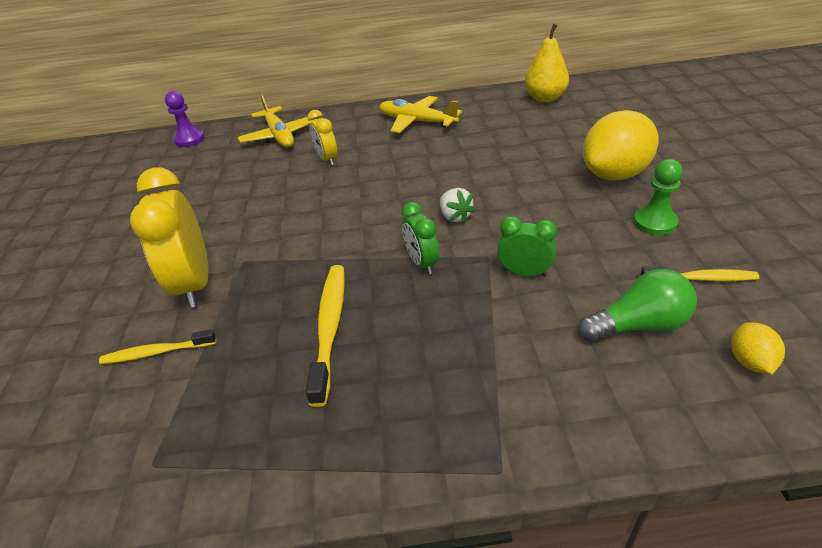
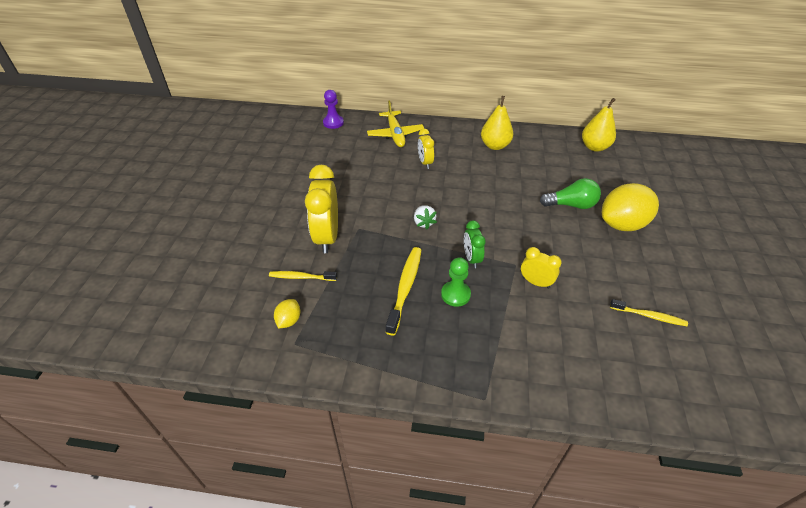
camera: 10 degrees right, 5 degrees up
yellow plane [379,96,462,133] -> yellow pear [481,96,513,150]
white strawberry [440,188,476,223] -> white strawberry moved to [414,205,437,229]
green clock [497,216,557,277] -> yellow clock [521,247,562,289]
green light bulb [578,269,697,342] -> green light bulb moved to [540,178,601,209]
green pawn [633,159,683,235] -> green pawn moved to [441,257,471,307]
yellow lemon [731,322,785,374] -> yellow lemon moved to [274,299,300,328]

